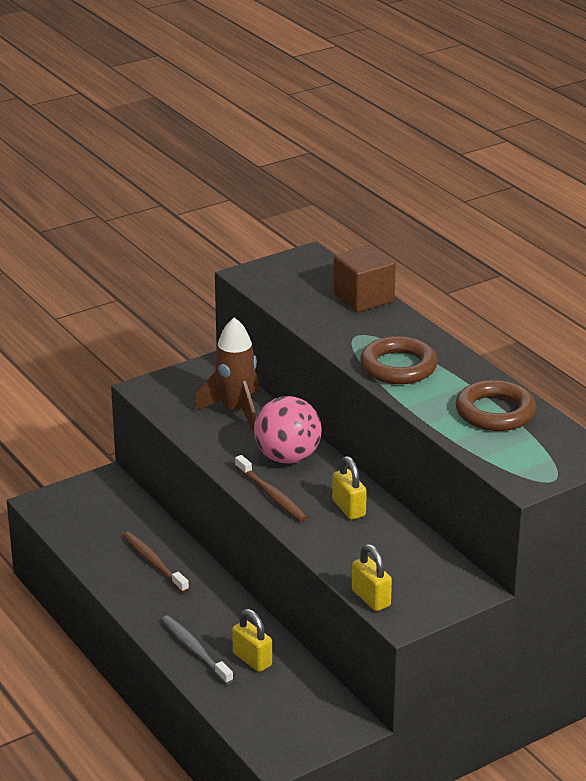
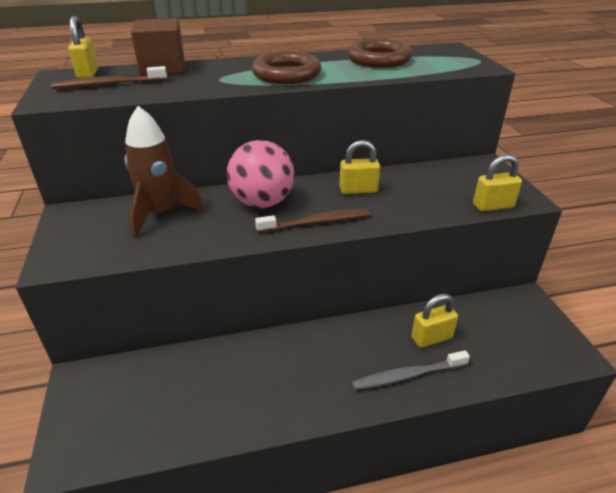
camera: 70 degrees left, 5 degrees up
brown toothbrush [123,532,189,593] -> brown toothbrush moved to [51,66,167,89]
none -> yellow padlock [68,16,99,79]

